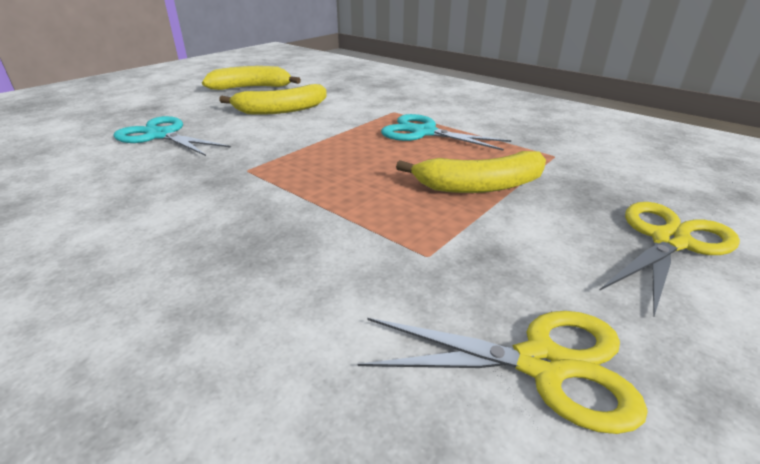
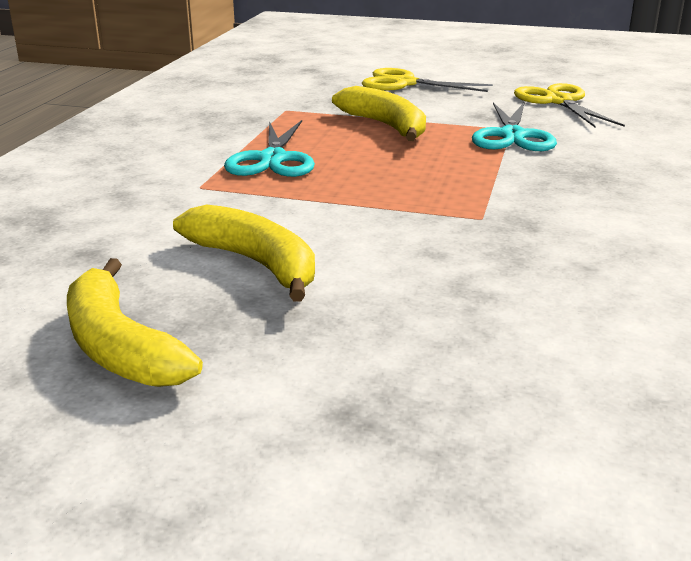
camera: 115 degrees left, 5 degrees down
turquoise scissors [113,116,231,156] -> turquoise scissors moved to [472,102,557,151]

